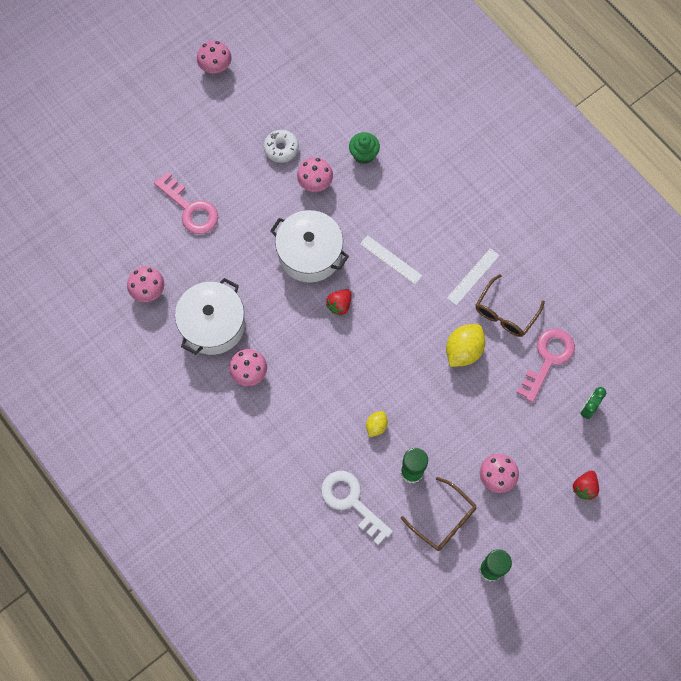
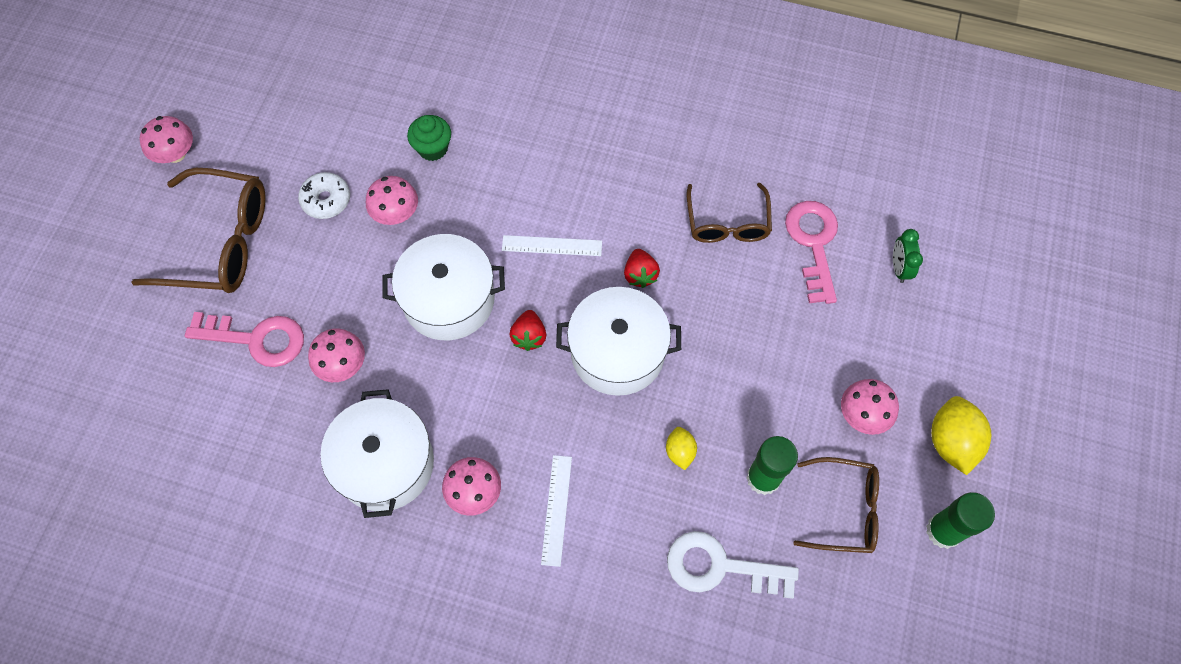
camera: 35 degrees left, 5 degrees down
pink mushroom [127,266,164,302] -> pink mushroom moved to [308,328,365,382]
yellow lemon [446,324,485,367] -> yellow lemon moved to [931,396,991,475]
white ruler [447,248,500,305] -> white ruler moved to [541,455,572,567]
red strawberry [573,471,599,500] -> red strawberry moved to [624,249,660,288]
none -> brown glasses [131,168,265,293]
none -> white pot [556,287,681,396]

